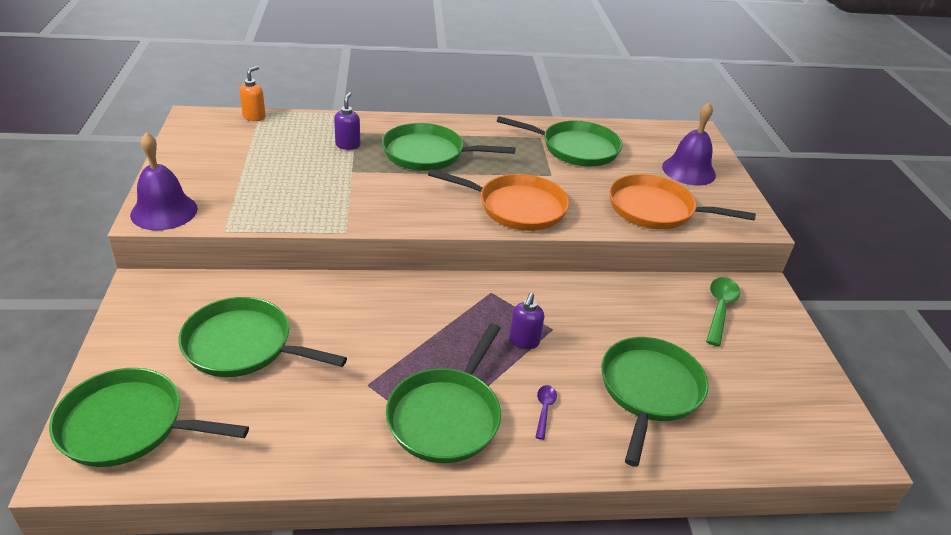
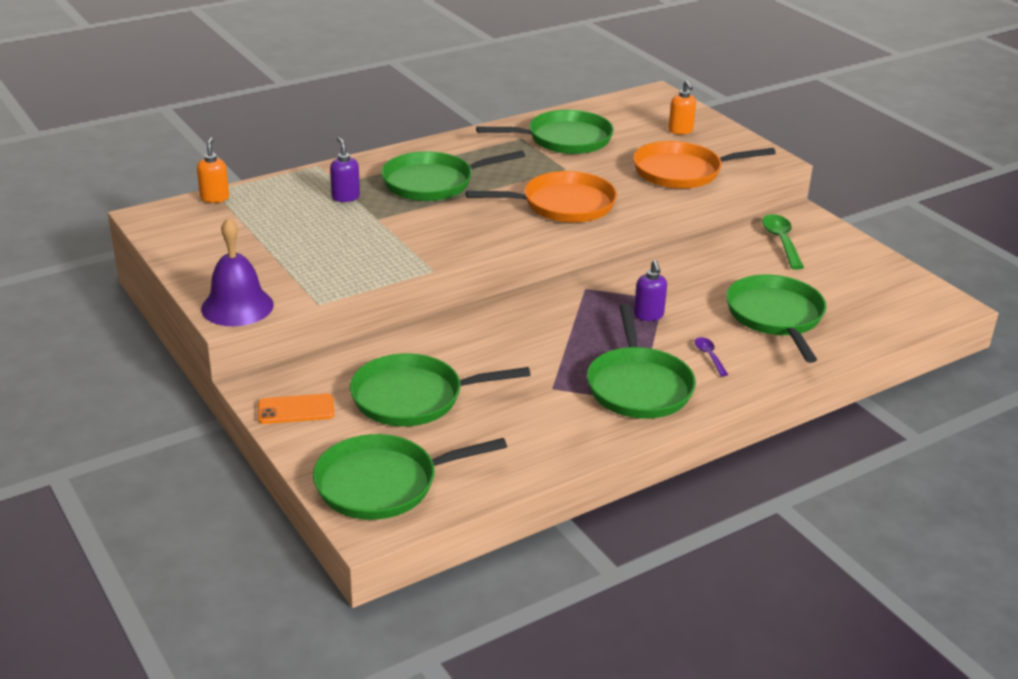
camera: 25 degrees left, 5 degrees down
purple bell [662,102,716,185] -> orange soap dispenser [668,80,696,134]
none -> orange phone [258,393,334,424]

